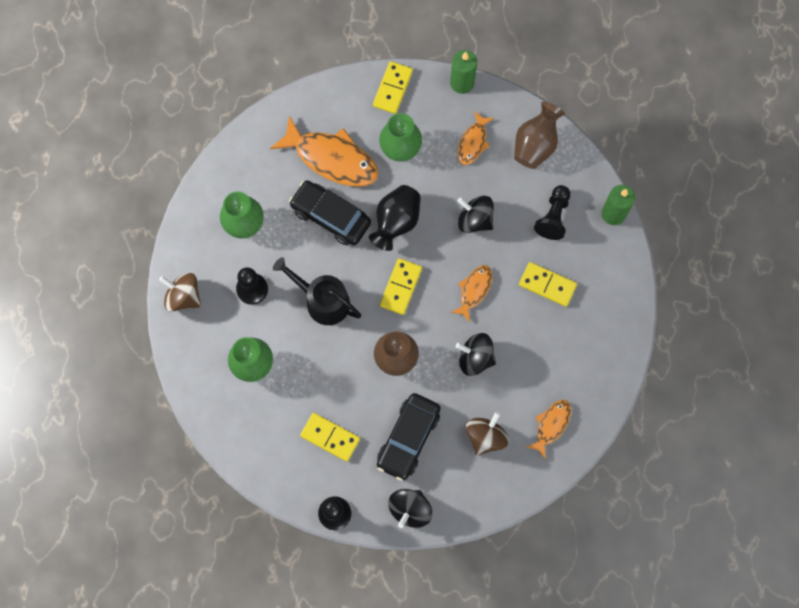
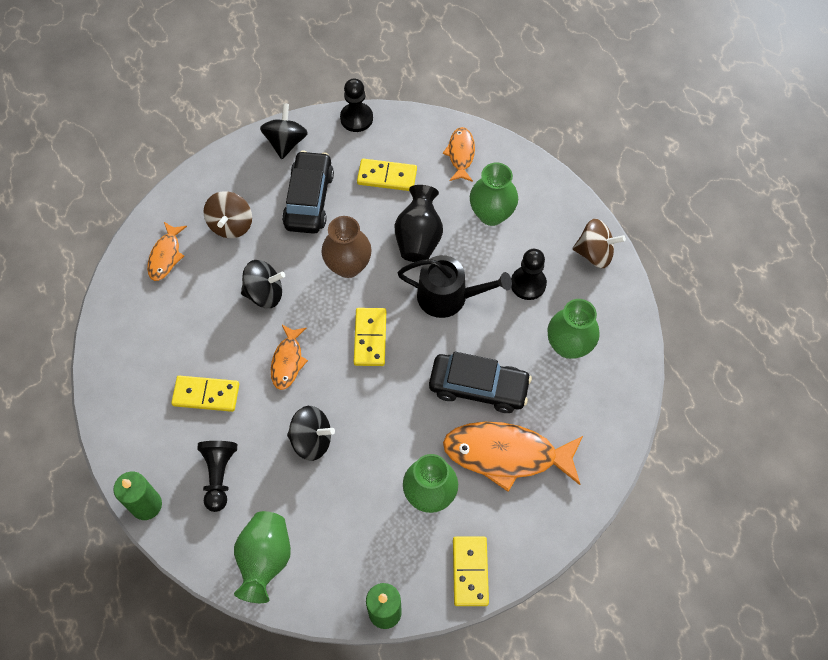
camera: 160 degrees right, 10 degrees down
black vase [369,185,421,251] -> black vase moved to [395,185,443,262]
orange fish [458,111,494,165] -> orange fish moved to [443,127,475,182]
brown vase [514,102,565,169] -> green vase [234,511,291,603]

